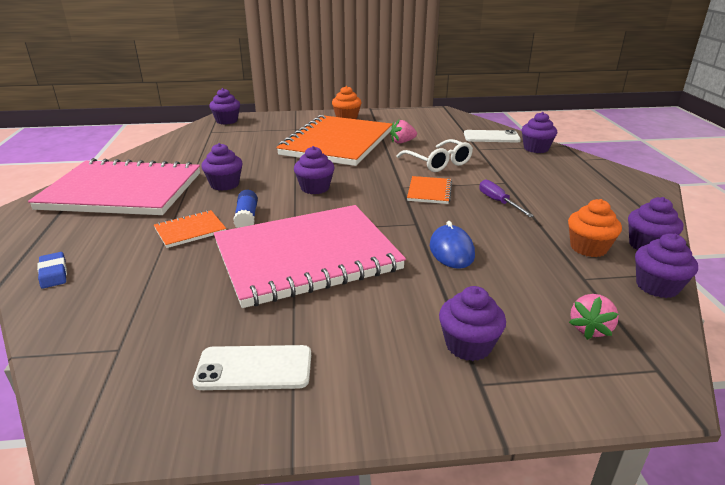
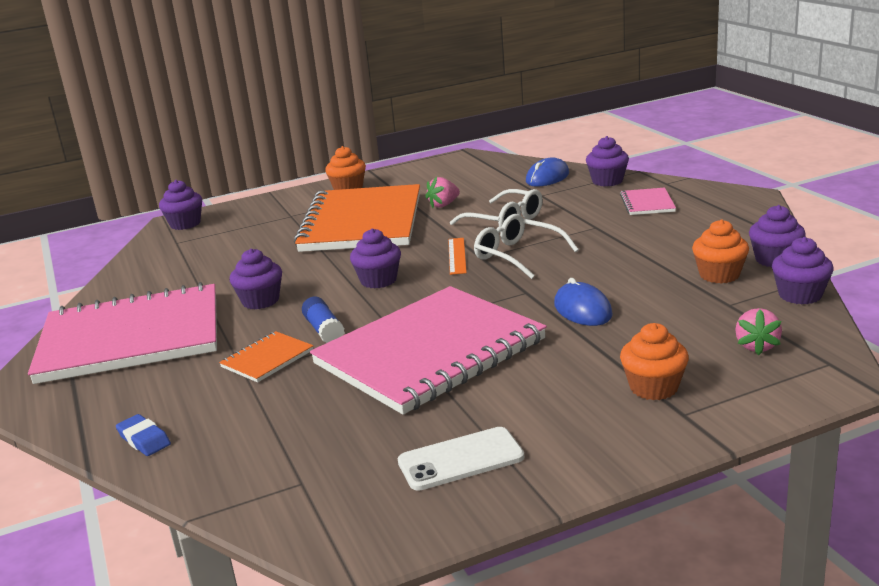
camera: 15 degrees left, 5 degrees down
orange notebook [407,176,452,204] -> white glasses [474,214,579,279]
purple cupcake [439,286,506,361] -> orange cupcake [620,323,689,400]
white phone [464,130,521,142] -> blue mouse [526,157,569,187]
purple screwdriver [479,180,534,217] -> none
none -> orange ruler [448,238,467,275]
none -> pink notebook [620,188,676,215]

